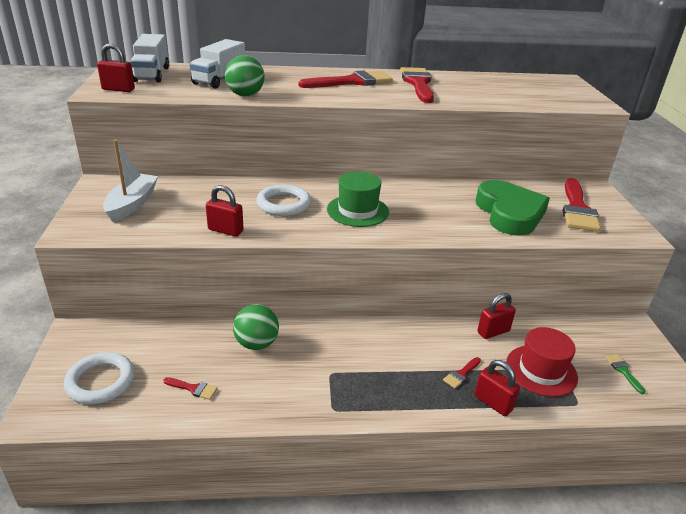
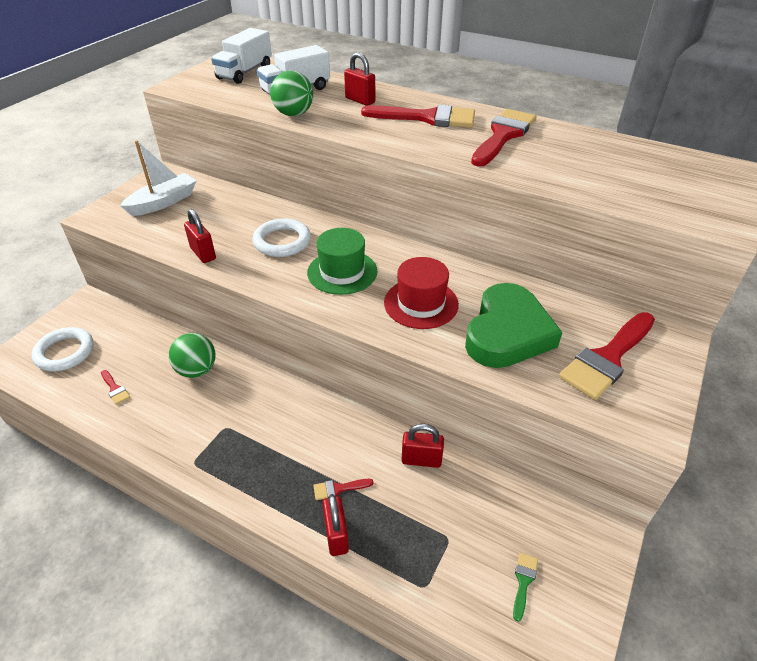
camera: 35 degrees right, 10 degrees up
red padlock [97,43,135,92] -> red padlock moved to [344,52,375,106]
red hat [506,327,578,397] -> red hat moved to [384,257,459,329]

